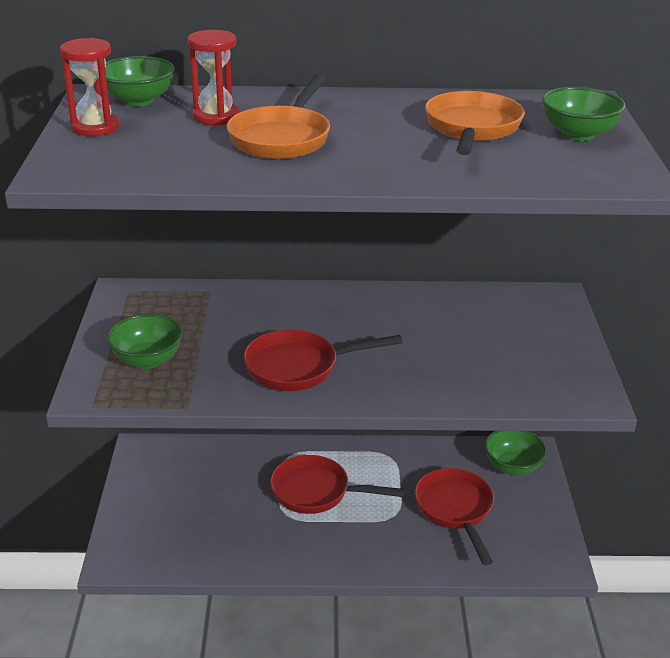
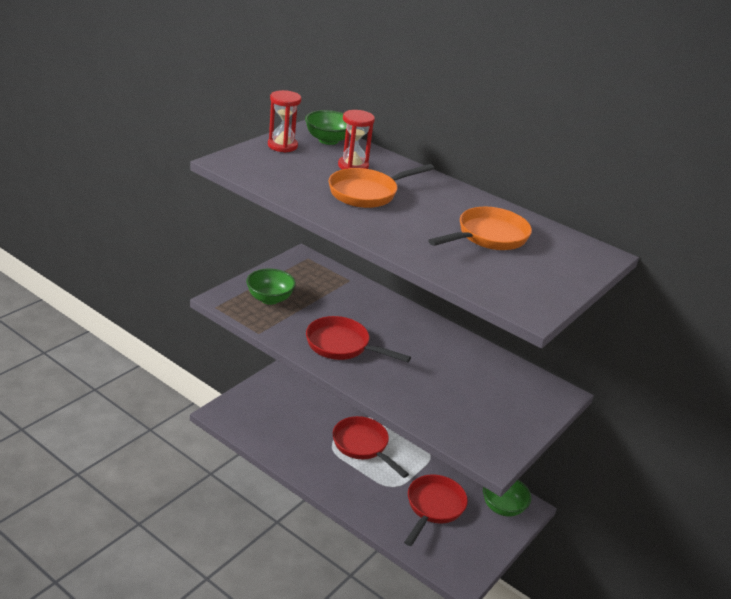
camera: 35 degrees right, 0 degrees up
green bowl [542,87,626,141] -> none

